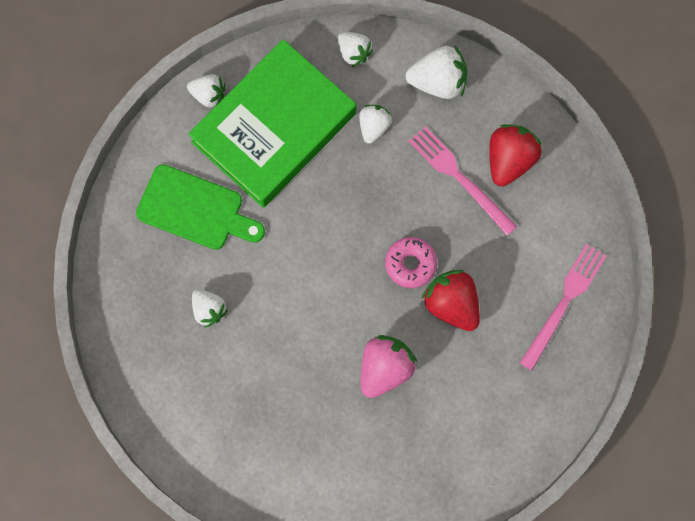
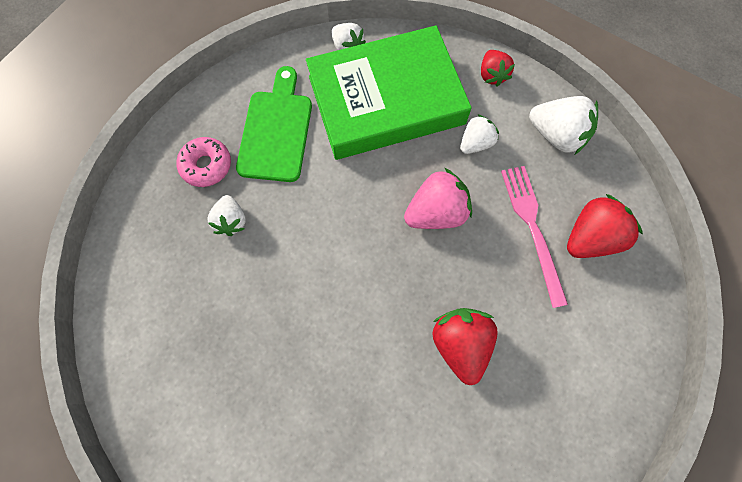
camera: 30 degrees right, 5 degrees down
green cutting board [136,164,265,250] -> green cutting board turned 135 degrees counterclockwise [236,66,312,182]
white strawberry [338,32,373,67] -> red strawberry [481,50,515,86]
pink strawberry [361,335,417,398] -> pink strawberry moved to [404,168,472,229]
pink donut [385,237,437,288] -> pink donut moved to [176,137,231,187]
pink fork [520,244,607,371] -> none

